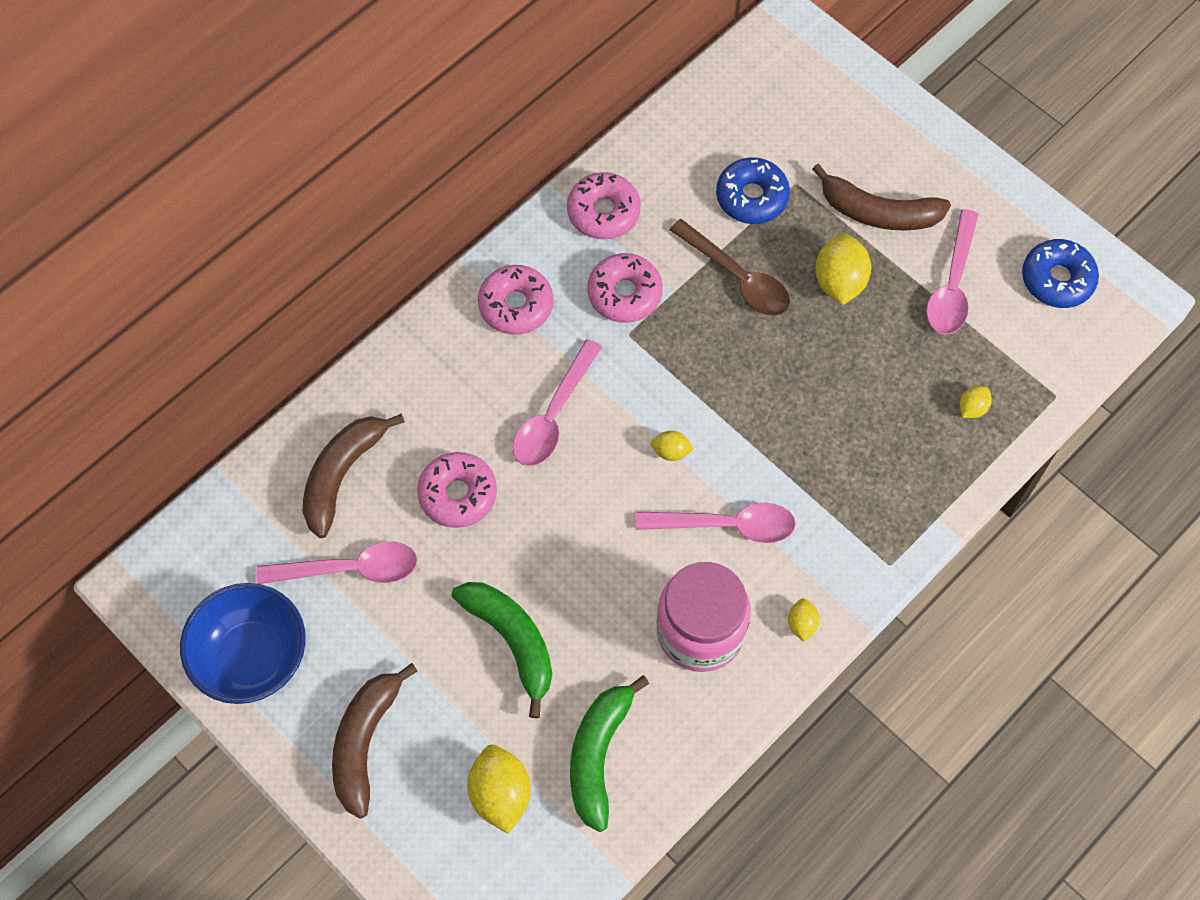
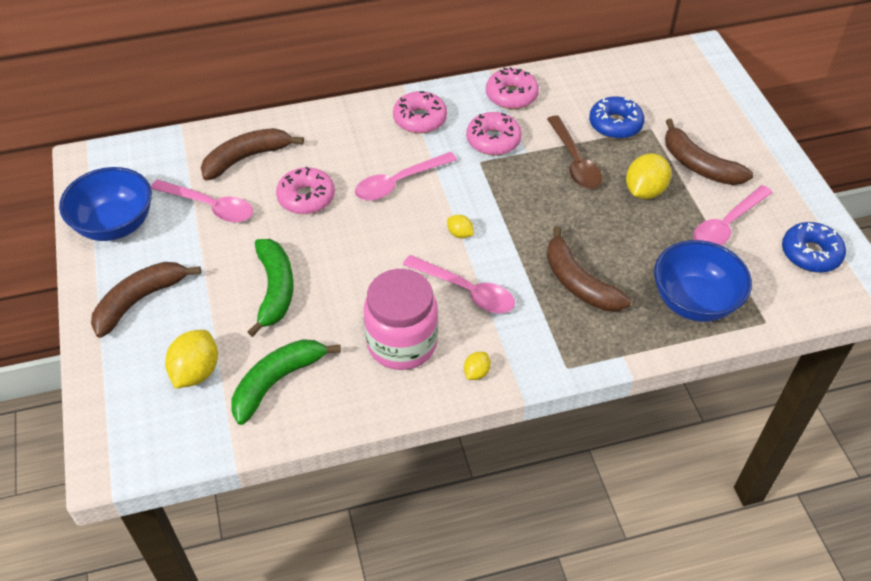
camera: 30 degrees right, 15 degrees down
yellow lemon [959,386,992,418] -> blue bowl [654,240,752,322]
none -> brown banana [547,226,631,311]

